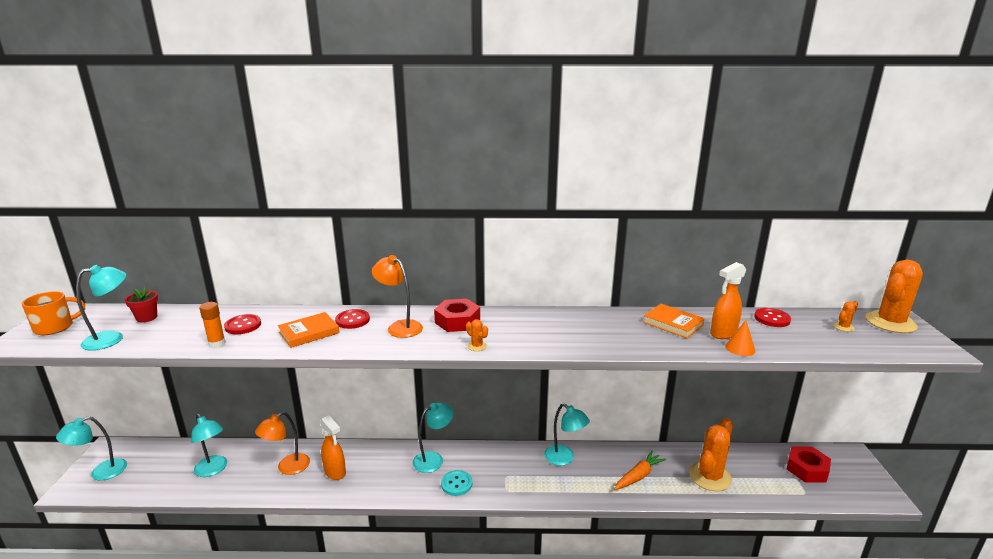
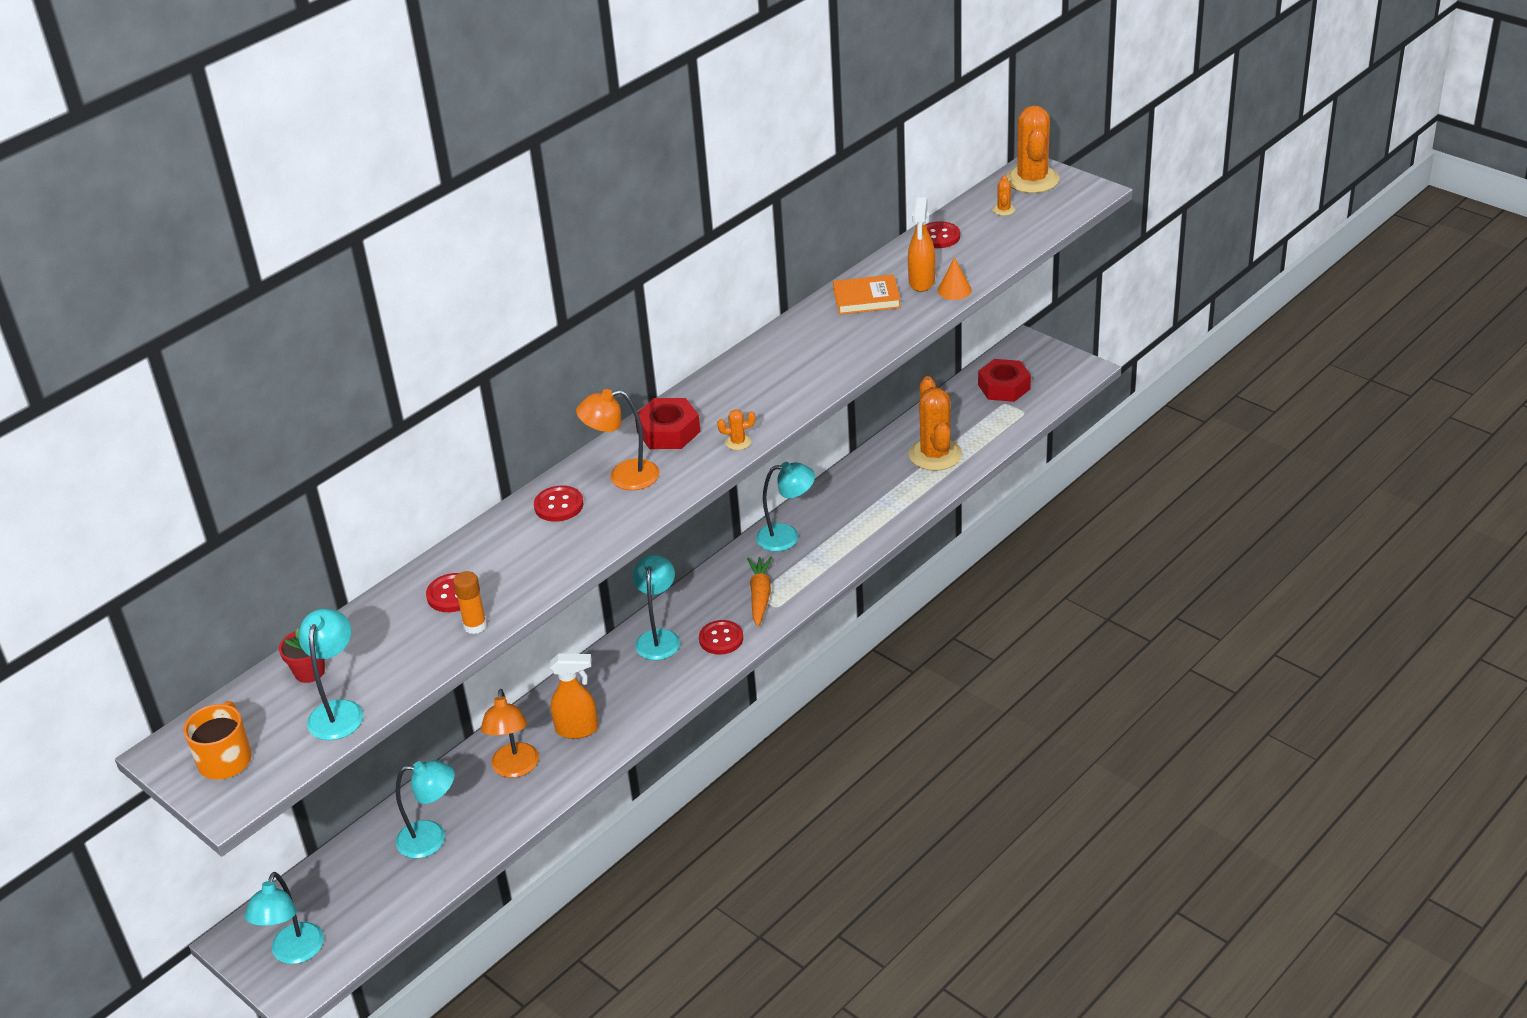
camera: 45 degrees left, 15 degrees up
orange book [278,312,340,348] -> none
turquoise button [441,470,472,496] -> red button [699,620,743,655]
orange carrot [614,451,666,490] -> orange carrot moved to [747,557,772,627]

